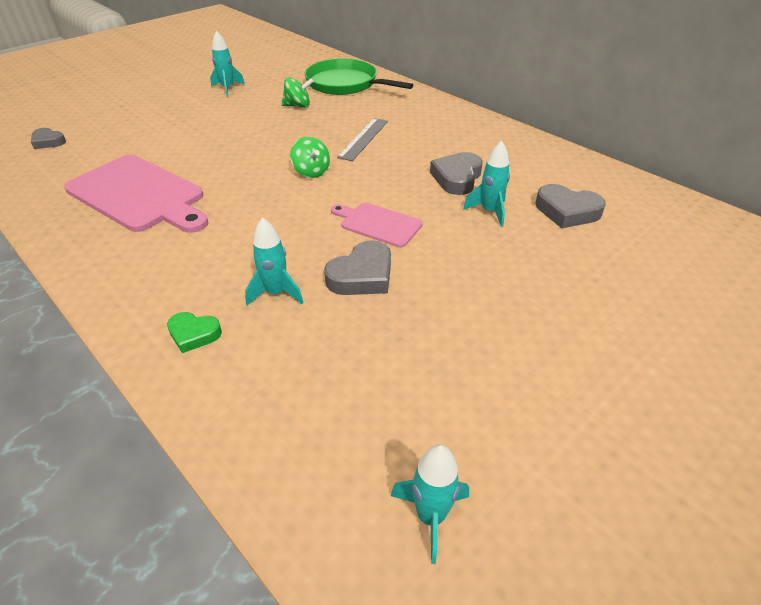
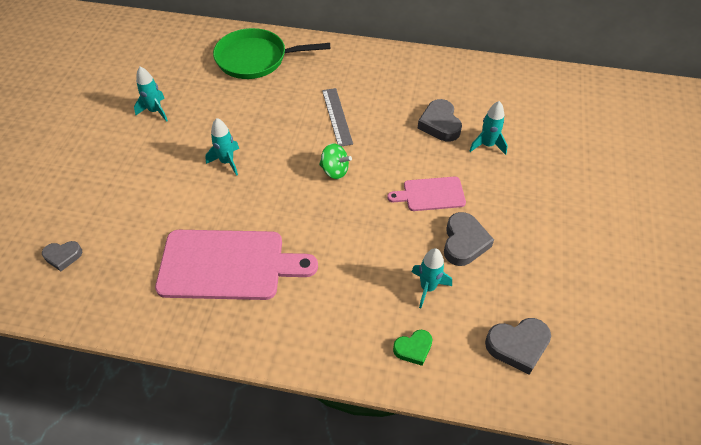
camera: 35 degrees left, 10 degrees up
green spinning top [282,77,313,108] -> none
turquoise rocket [391,444,469,564] -> turquoise rocket moved to [205,118,239,176]
grey heart [536,184,606,228] -> grey heart moved to [485,318,551,375]

